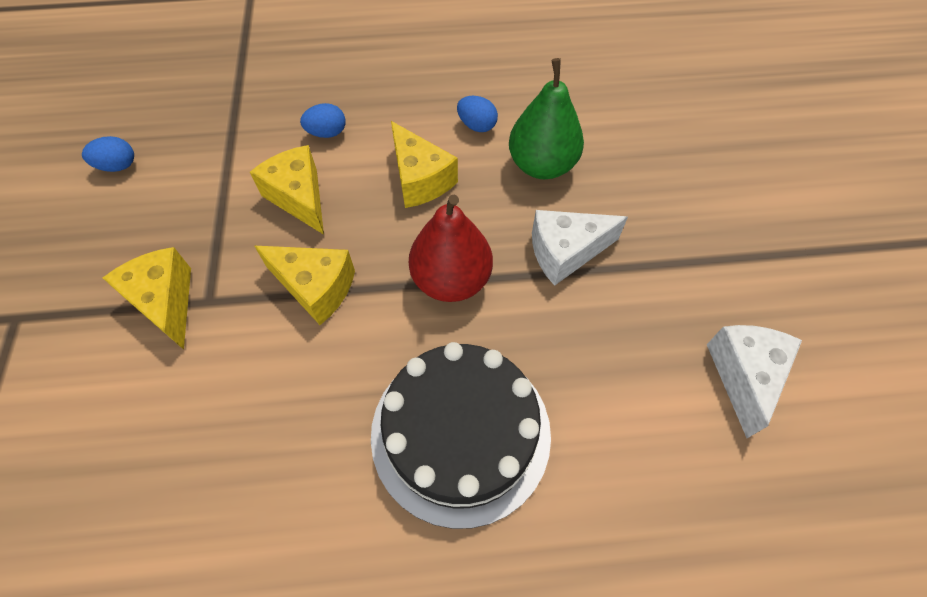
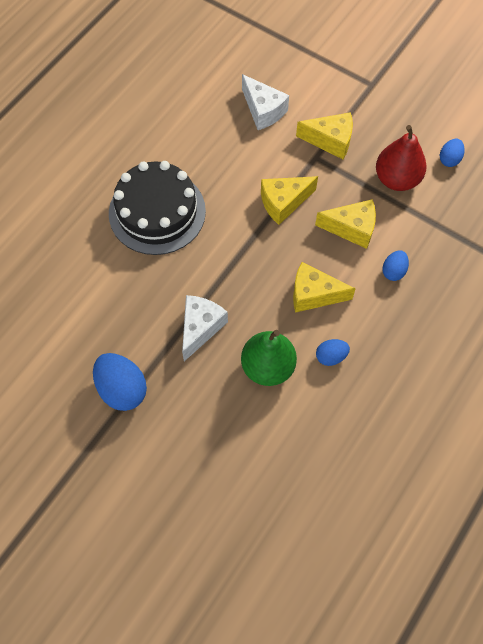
camera: 130 degrees right, 5 degrees up
red pear [409,195,493,302] -> red pear moved to [376,125,427,191]
white cheese [707,325,802,438] -> white cheese moved to [242,74,289,130]
none -> blue egg [93,353,147,411]

